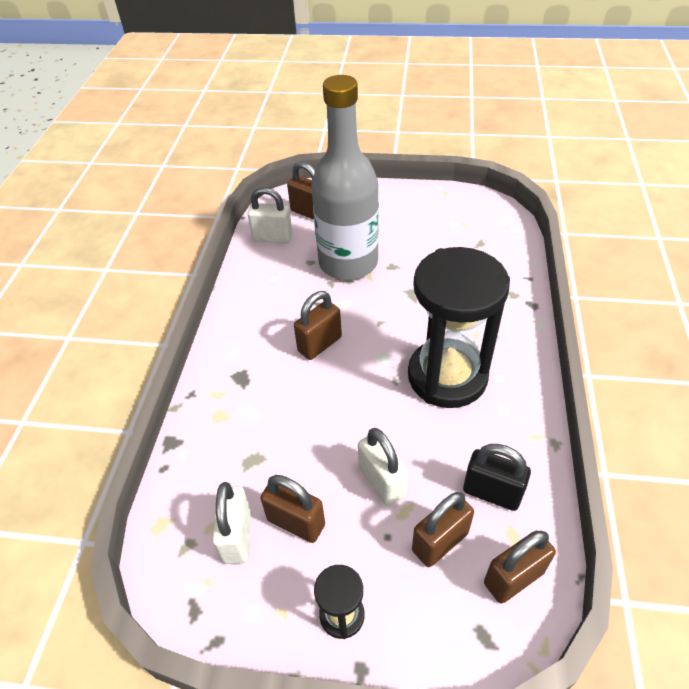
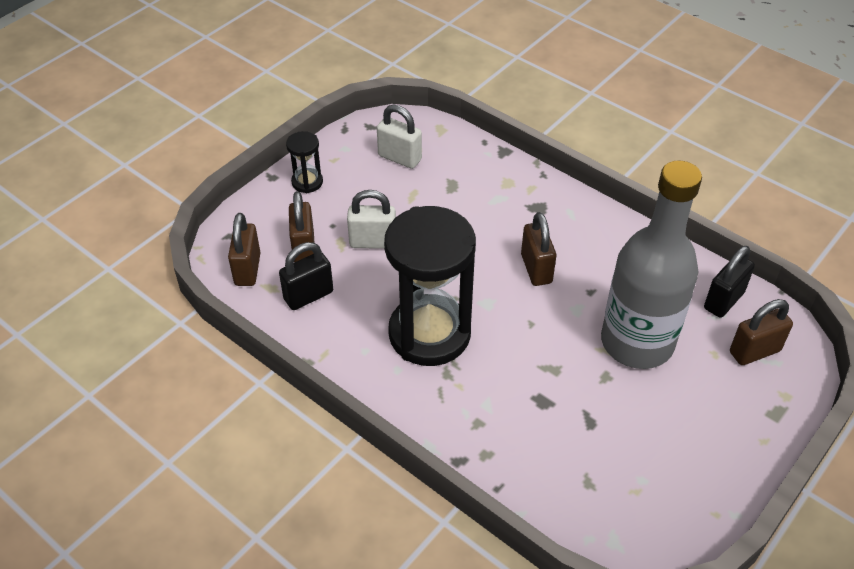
camera: 120 degrees right, 0 degrees up
white padlock [248,187,293,244] -> black padlock [704,246,755,318]
brown padlock [260,475,325,543] -> none

